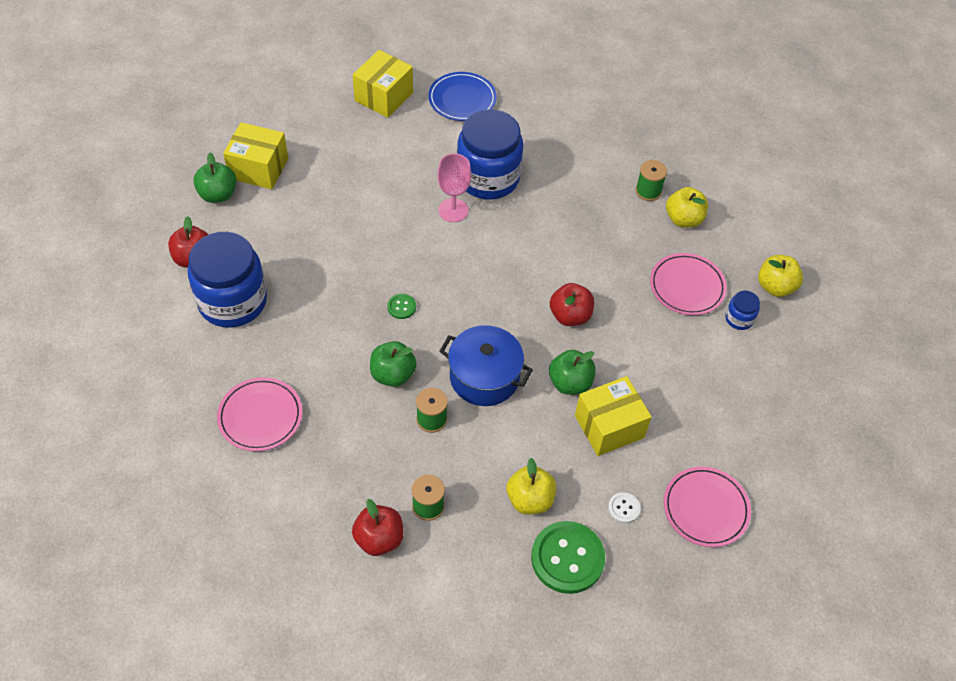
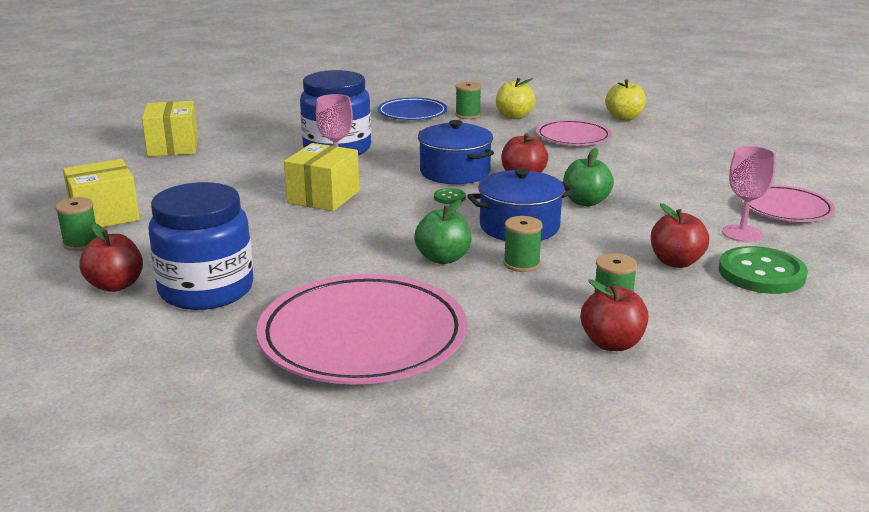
camera: 40 degrees left, 30 degrees down
green apple [193,153,237,203] -> green spool [55,197,97,251]
pink plate [217,377,302,452] -> pink plate [256,274,467,385], size x1.79
green button [387,294,416,319] -> green button moved to [434,188,466,204]
blue plate [428,72,497,121] -> blue plate moved to [378,98,447,120]
yellow apple [507,458,556,514] -> red apple [651,203,709,268]
yellow box [575,376,652,456] -> yellow box moved to [284,143,359,211]
white button [608,492,641,523] -> pink goblet [722,146,775,242]
blue jar [725,291,760,330] -> none
none -> blue pot [418,120,494,184]

